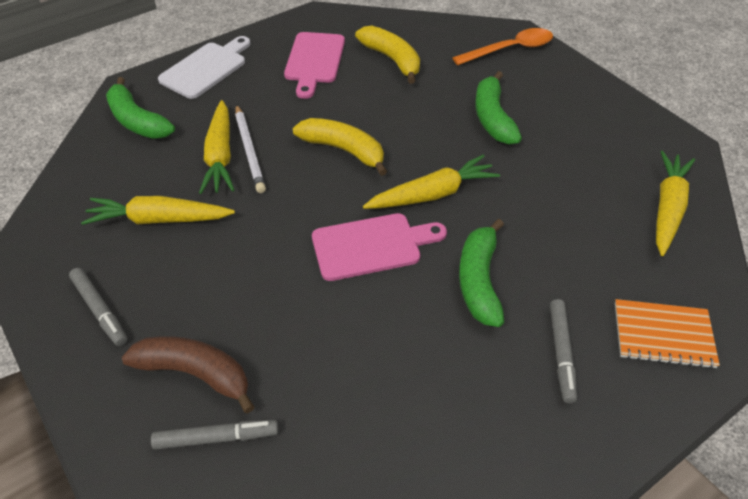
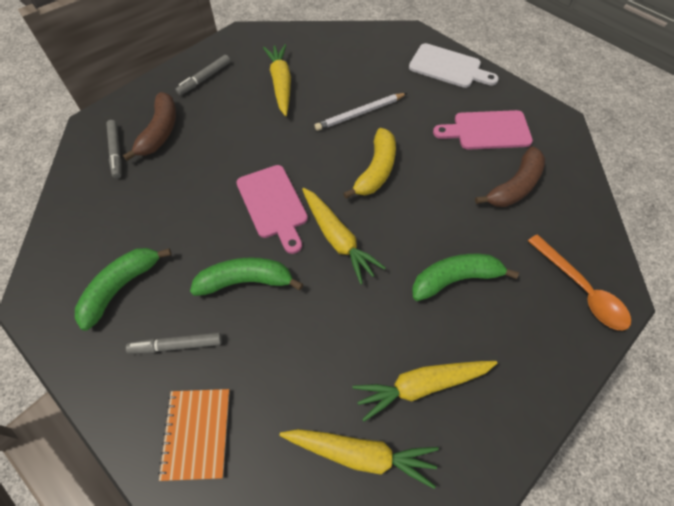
camera: 80 degrees right, 10 degrees up
green banana [106,77,175,139] -> green banana moved to [75,248,171,331]
yellow carrot [199,100,234,194] -> yellow carrot moved to [352,361,497,422]
yellow banana [355,26,420,84] -> brown banana [475,147,545,207]

